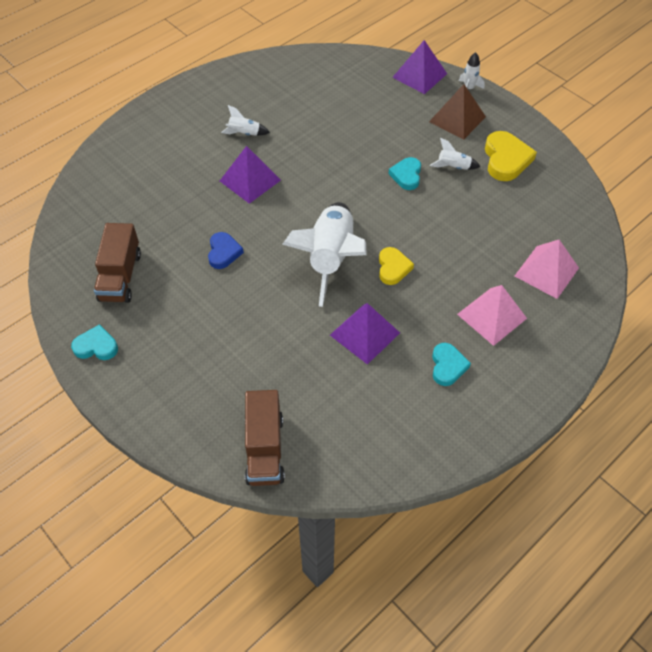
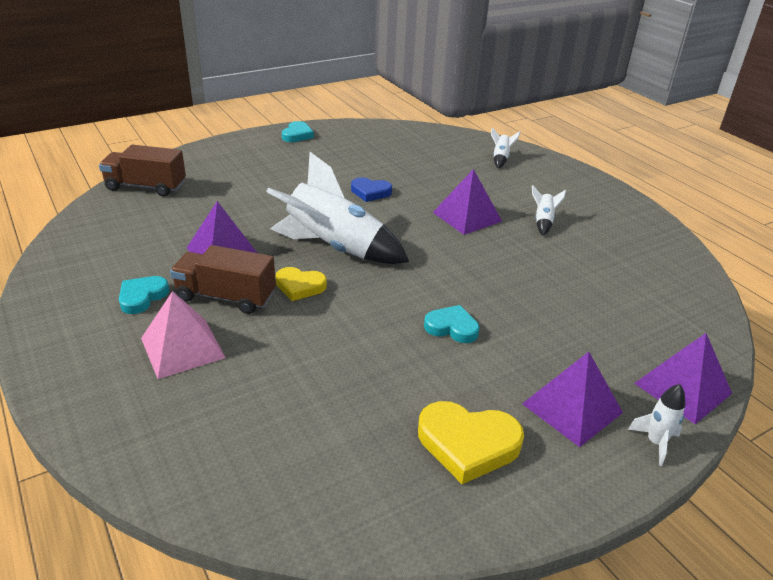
camera: 100 degrees right, 20 degrees down
brown truck [94,223,141,303] -> brown truck moved to [170,245,276,314]
brown pyramid [429,84,486,140] -> purple pyramid [522,352,623,447]
white rocket [430,138,480,170] -> white rocket moved to [491,127,521,168]
turquoise heart [432,343,471,386] -> turquoise heart turned 105 degrees clockwise [119,276,170,314]
pink pyramid [515,240,579,299] -> none

